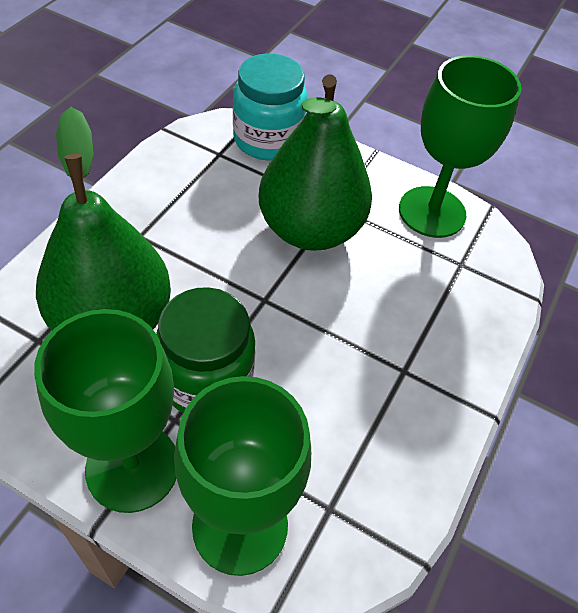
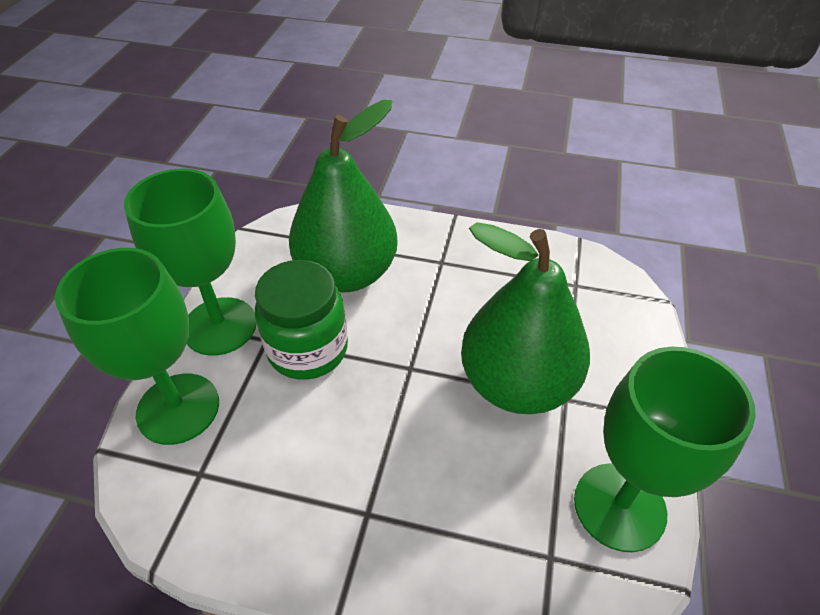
camera: 80 degrees right, 5 degrees down
turquoise jar [233,53,307,160] -> none

